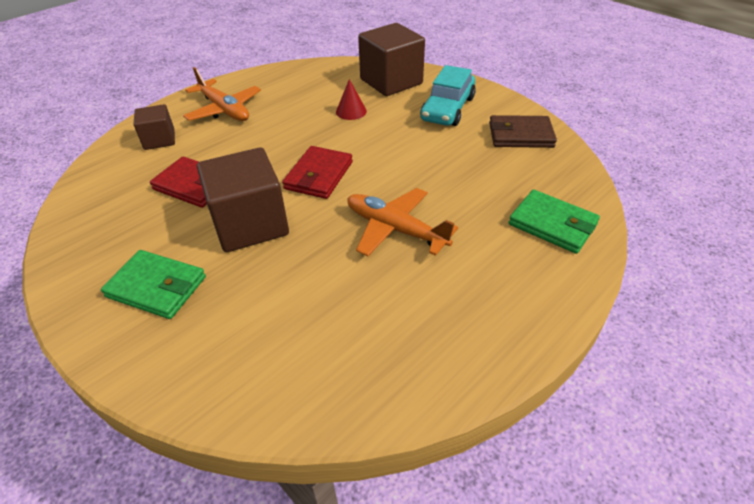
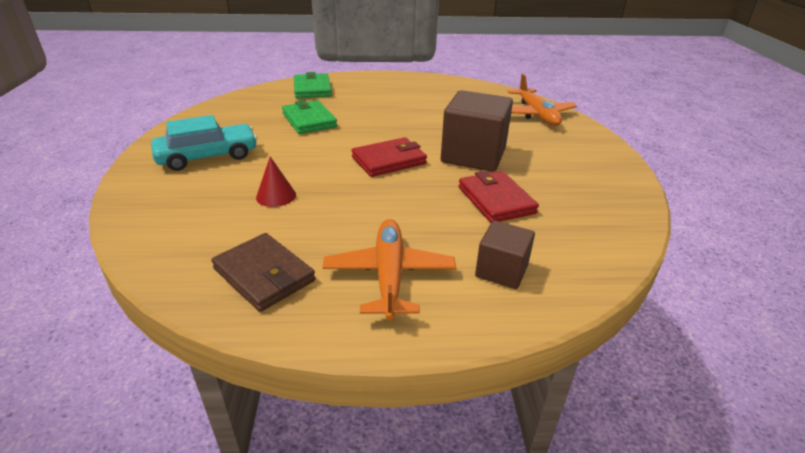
camera: 140 degrees left, 10 degrees down
green wallet [101,250,206,319] -> green wallet moved to [282,100,337,134]
orange plane [347,188,458,256] -> orange plane moved to [507,74,577,126]
brown cube [358,23,425,96] -> none
brown wallet [489,115,557,148] -> brown wallet moved to [211,233,315,312]

